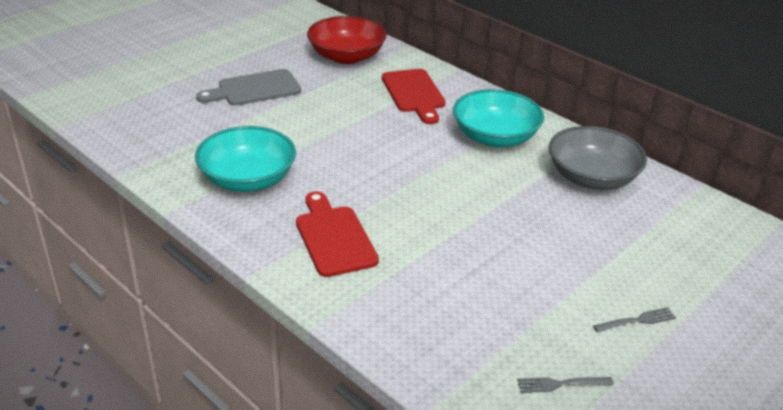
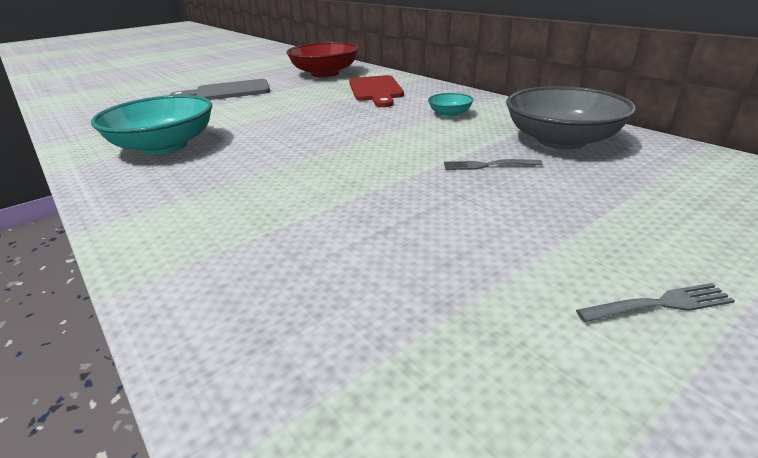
camera: 10 degrees right, 5 degrees down
red cutting board [296,191,379,277] -> none
turquoise bowl [453,89,544,147] -> turquoise bowl [428,93,474,117], size x0.46
grey fork [517,377,614,393] -> grey fork moved to [444,159,543,170]

